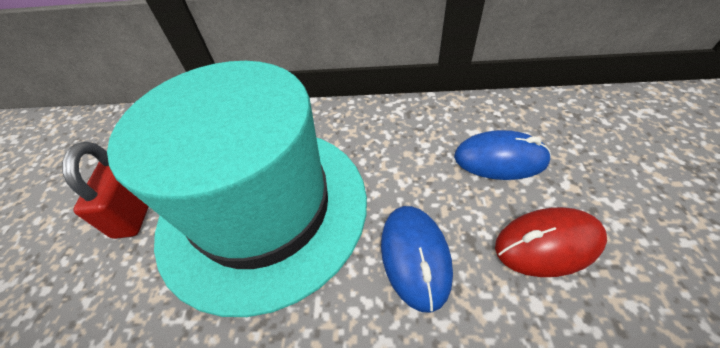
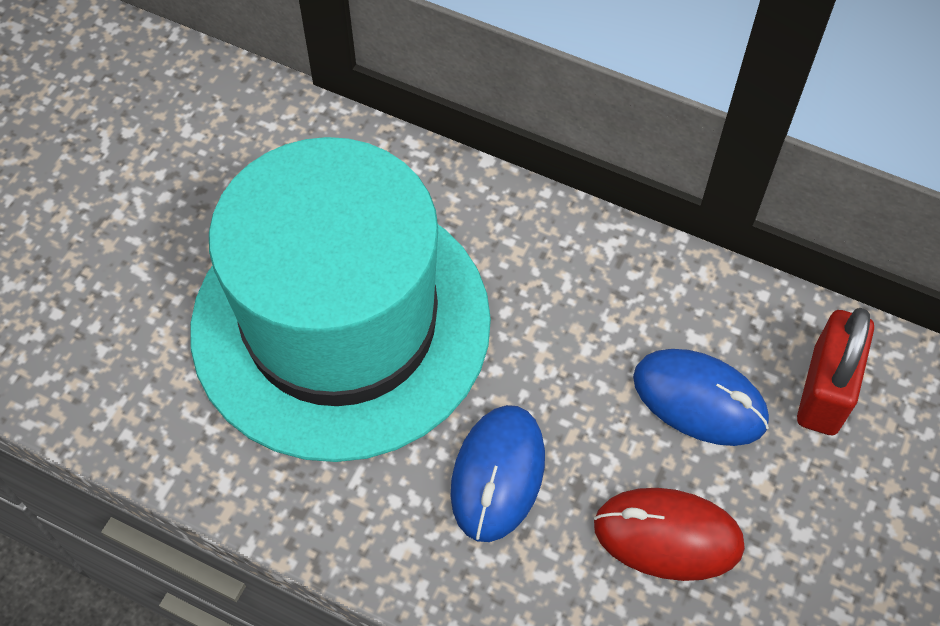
camera: 20 degrees right, 10 degrees up
red padlock [62,142,149,239] -> red padlock moved to [797,308,874,435]

